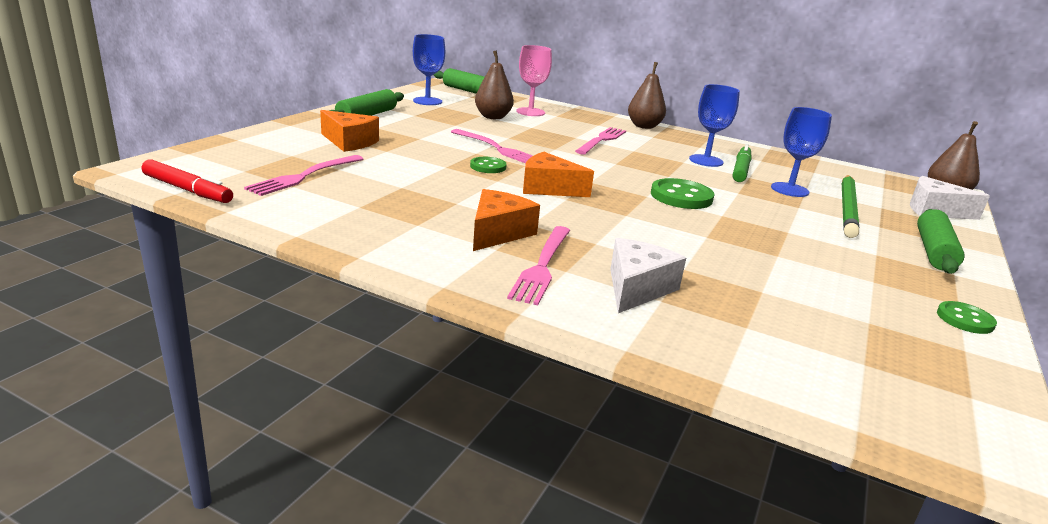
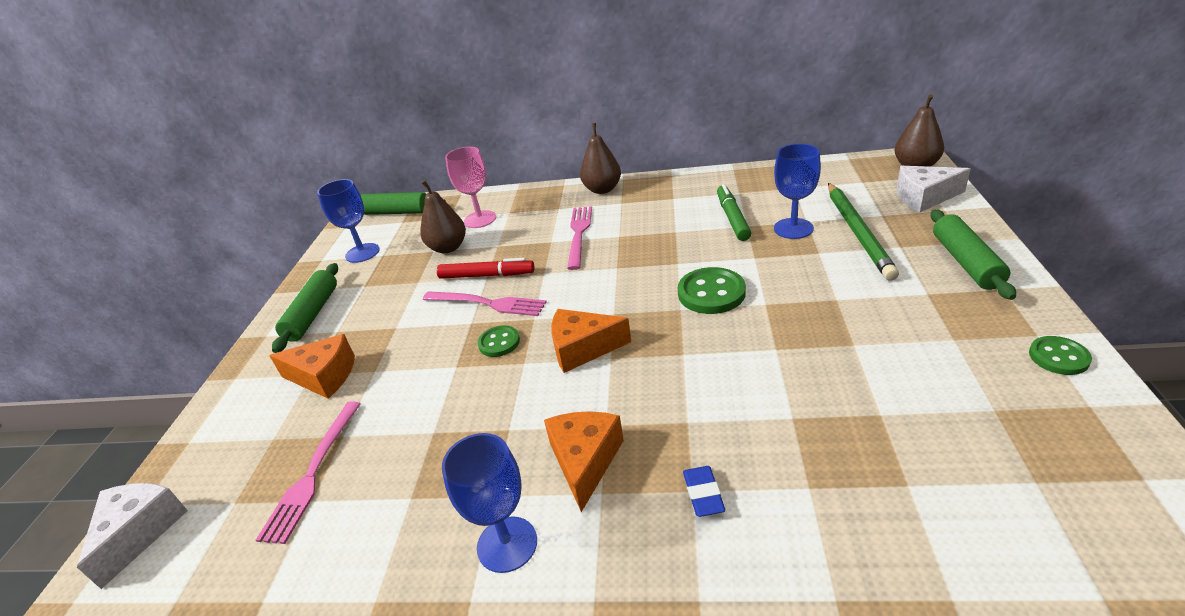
camera: 15 degrees left, 10 degrees up
red marker [141,159,233,203] -> red marker moved to [437,258,534,279]
pink fork [507,226,570,305] -> none
white cheese [610,238,686,313] -> white cheese moved to [77,483,188,589]
blue goblet [689,84,740,167] -> blue goblet moved to [442,433,537,573]
none -> blue eraser [683,466,725,517]

